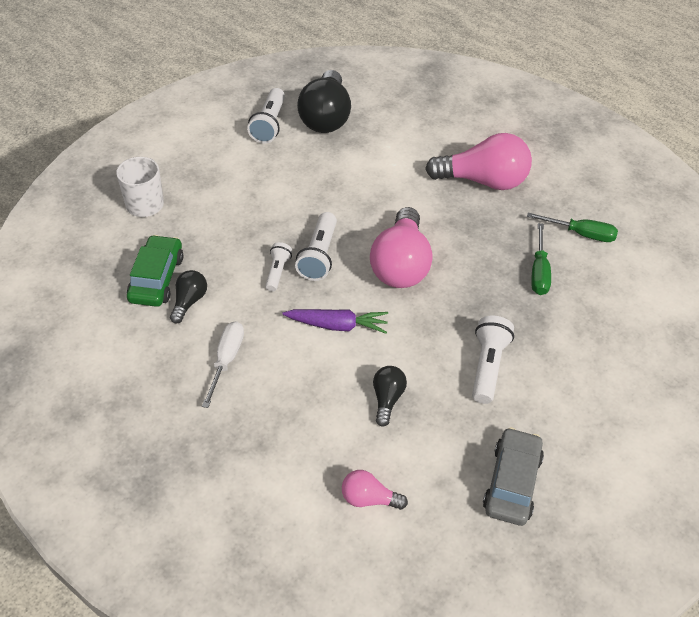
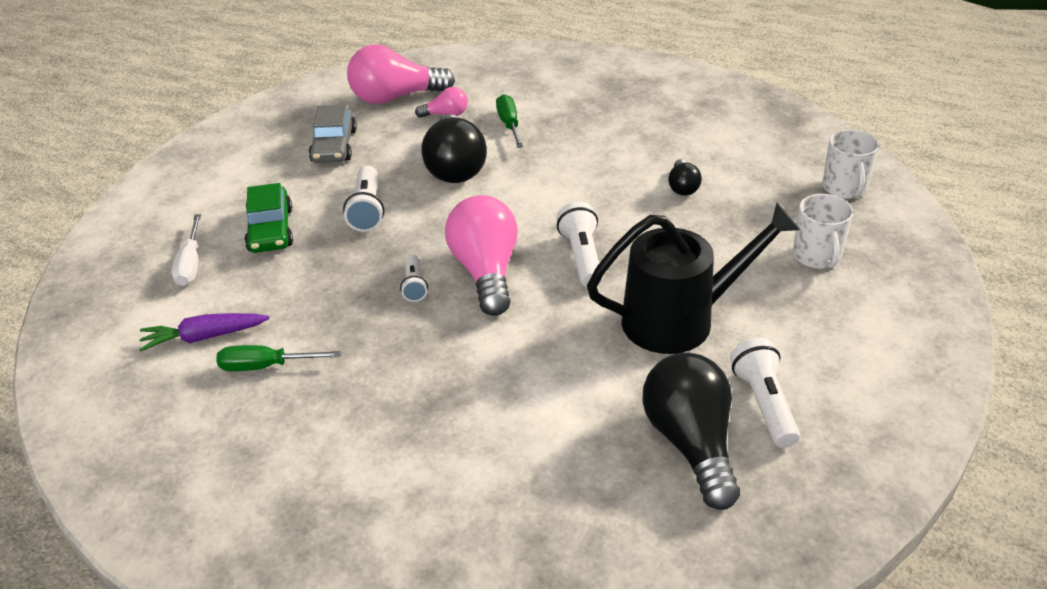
camera: 165 degrees right, 10 degrees down
green car [127,235,183,307] -> green car moved to [244,183,293,253]
white screwdriver [202,321,244,408] -> white screwdriver moved to [172,214,201,286]
white flashlight [265,242,292,292] -> white flashlight moved to [400,254,428,302]
purple carrot [282,309,388,334] -> purple carrot moved to [139,313,270,352]
black light bulb [373,366,407,427] -> black light bulb [421,114,487,183], size x2.03
pink light bulb [425,133,532,190] -> pink light bulb moved to [347,45,455,104]
green screwdriver [531,223,551,295] -> green screwdriver moved to [496,94,523,148]
none -> black watering can [587,203,801,354]
none -> white mug [822,129,879,199]

